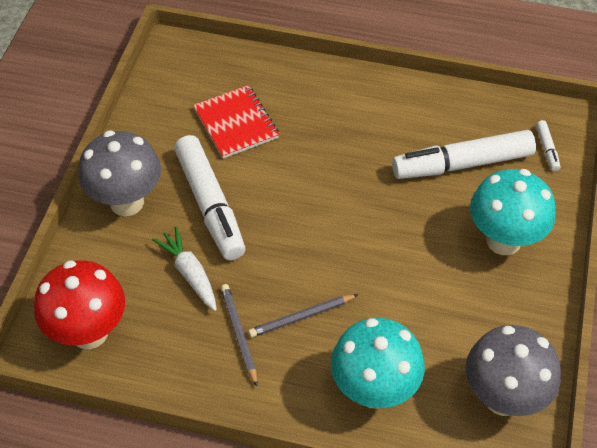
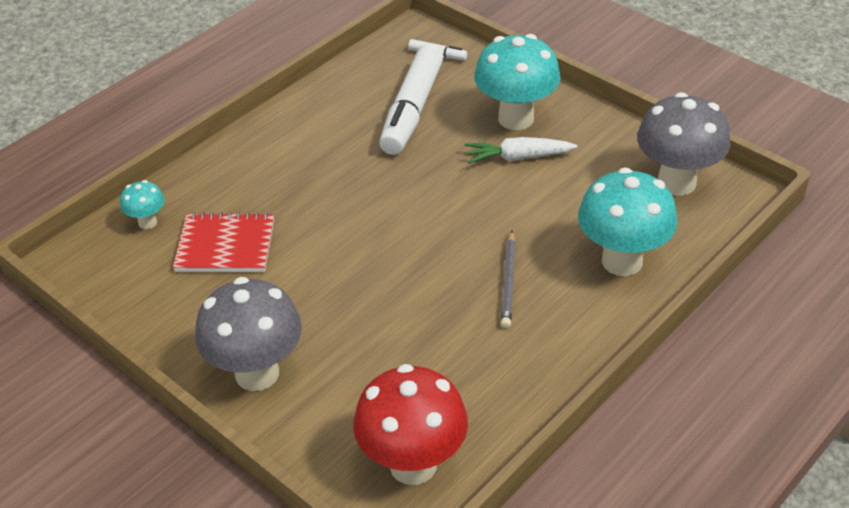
camera: 60 degrees left, 10 degrees down
white carrot [152,227,217,311] -> white carrot moved to [465,137,577,164]
white marker [174,135,246,260] -> none
grey pencil [221,284,257,387] -> none
none -> turquoise mushroom [120,180,165,229]

